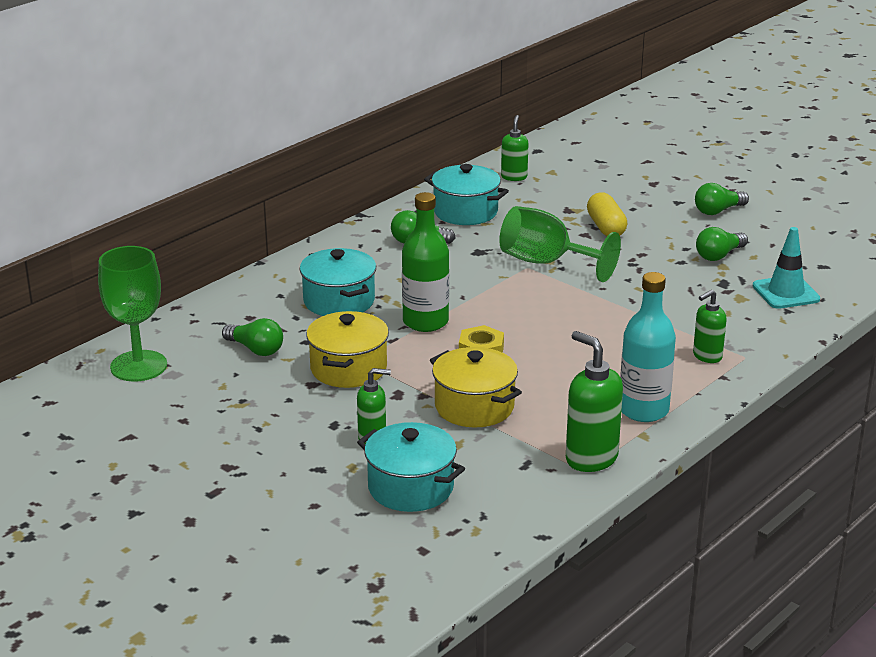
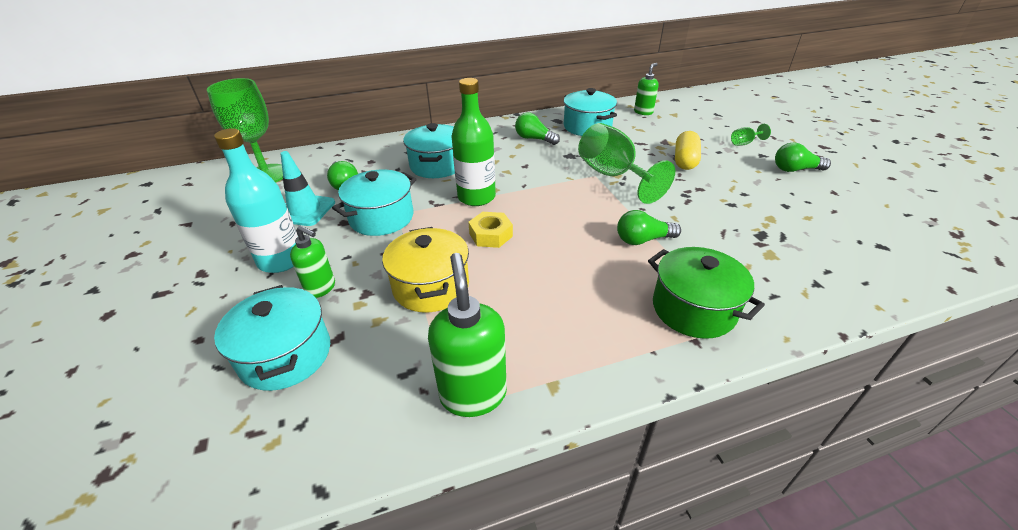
camera: 30 degrees right, 10 degrees up
yellow pot [306,311,389,388] -> turquoise pot [332,170,416,236]
turquoise bottle [620,272,676,422] -> turquoise bottle moved to [214,128,298,273]
green soap dispenser [693,290,727,363] -> green pot [648,247,765,339]
green light bulb [696,227,748,261] -> green light bulb moved to [617,210,681,245]
turquoise traffic cone [753,227,820,309] -> turquoise traffic cone moved to [280,151,335,226]
none -> green goblet [731,124,771,146]

